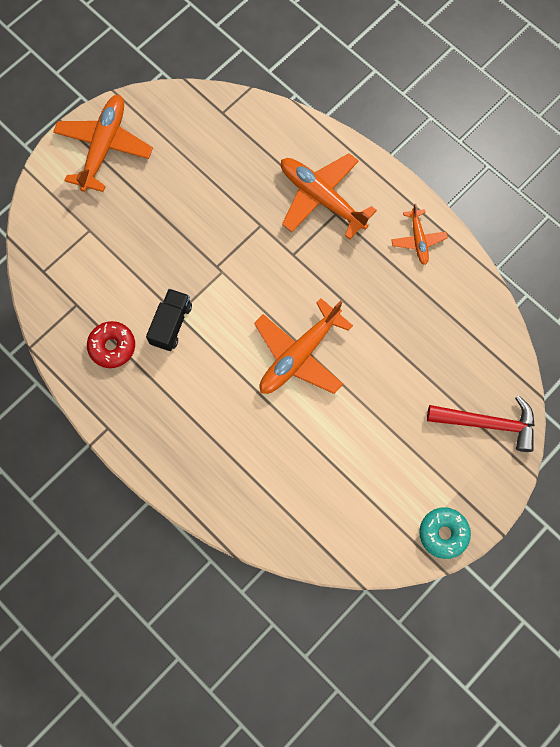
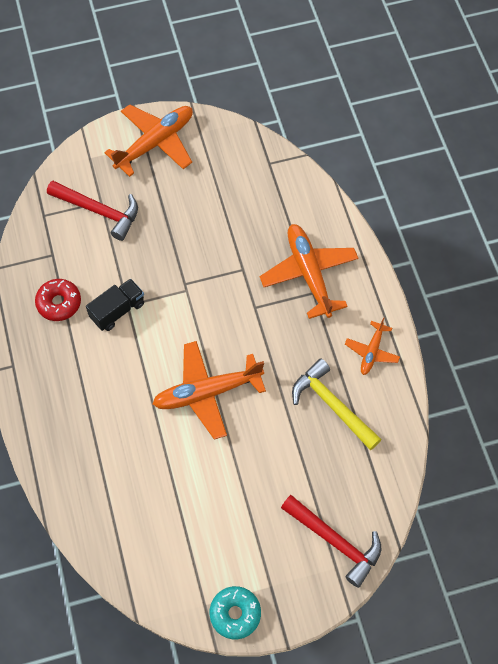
camera: 30 degrees right, 10 degrees down
none -> red hammer [47,181,138,241]
none -> yellow hammer [292,358,382,451]

